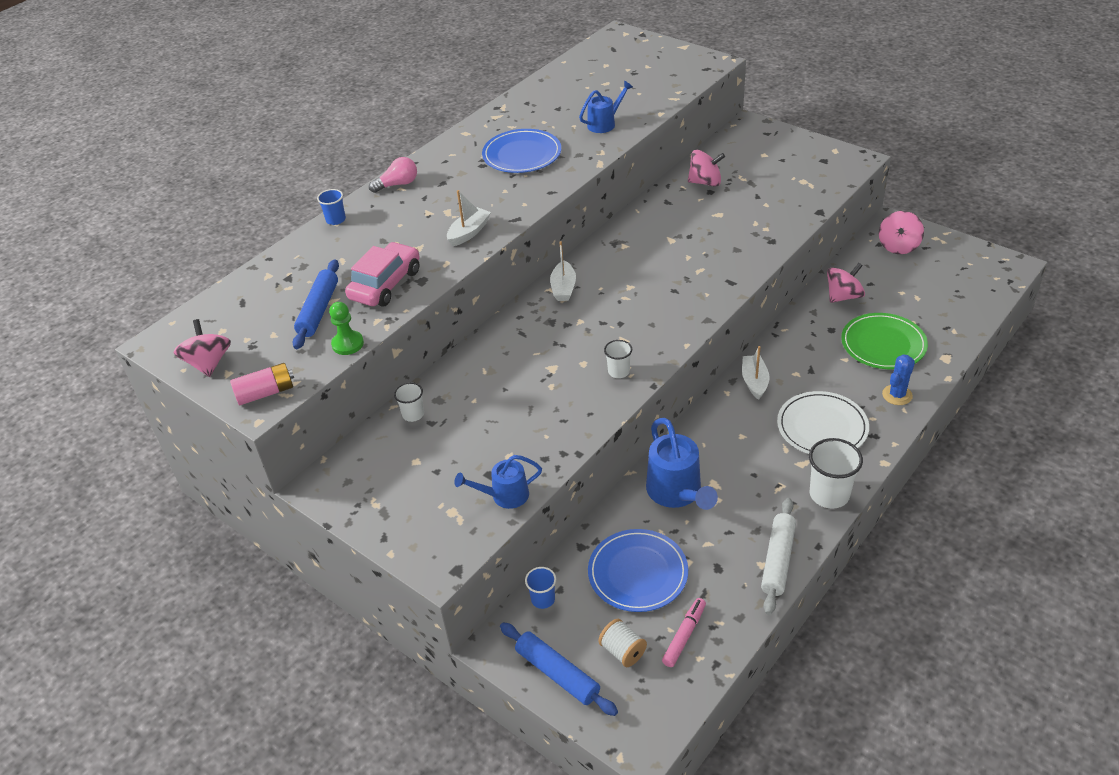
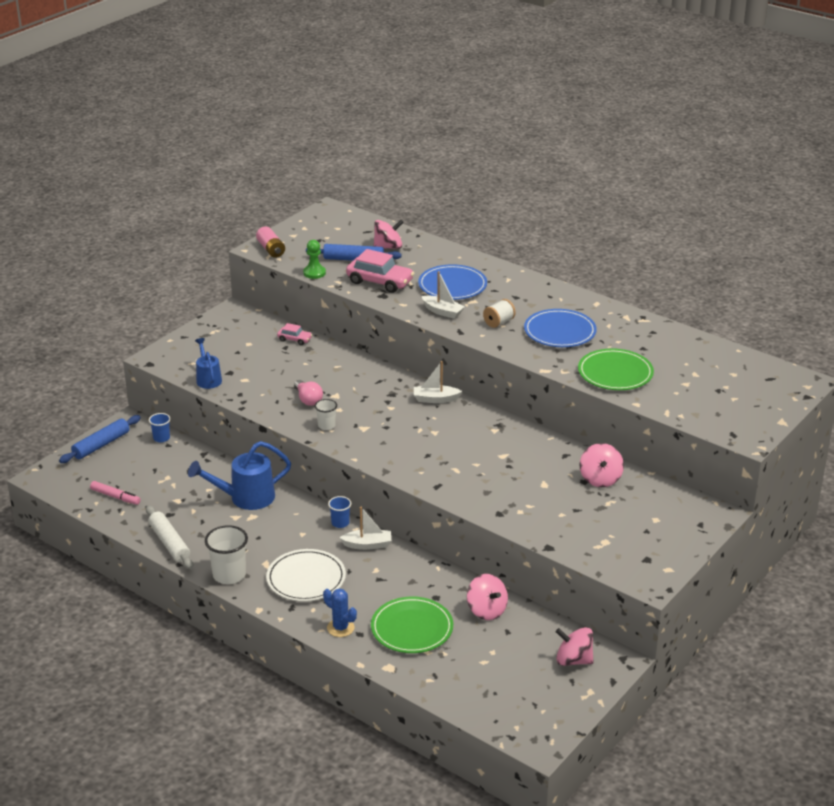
camera: 85 degrees right, 10 degrees down
pink spinning top [173,319,231,377] -> pink spinning top moved to [374,220,404,249]
blue cup [317,189,346,225] -> blue cup moved to [328,496,351,528]
pink light bulb [369,157,417,193] -> pink light bulb moved to [294,380,323,406]
white cup [394,382,424,422] -> pink car [277,323,312,345]
blue watering can [579,81,633,133] -> green plate [578,348,654,390]
blue plate [588,529,688,612] -> blue plate moved to [418,264,487,300]
white spool [598,619,647,667] -> white spool moved to [483,299,516,328]
white rolling pin [761,498,796,615] -> white rolling pin turned 45 degrees clockwise [146,505,193,569]

